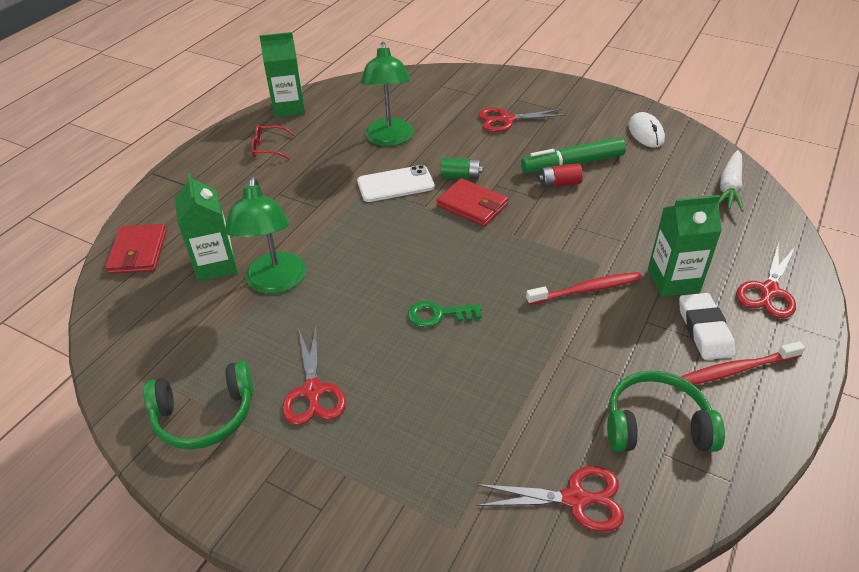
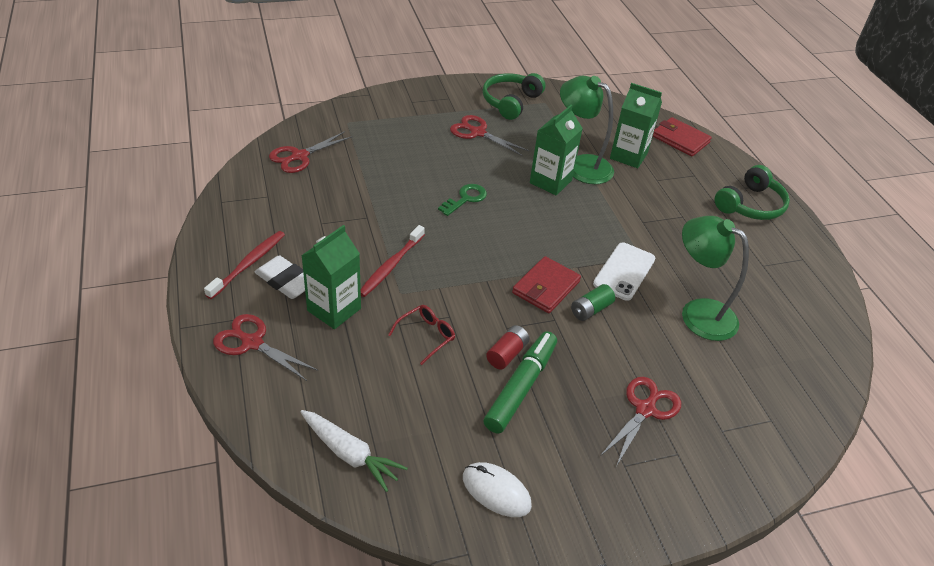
camera: 130 degrees right, 0 degrees up
red glasses [251,125,295,159] -> red glasses moved to [388,305,455,365]
green carton [259,32,305,117] -> green carton moved to [530,105,583,195]
red wallet [437,178,508,227] -> red wallet turned 45 degrees counterclockwise [512,256,581,313]
green headphones [607,370,725,452] -> green headphones moved to [714,165,790,220]
white carrot [718,150,744,212] -> white carrot turned 150 degrees clockwise [300,410,408,492]
red scissors [736,244,796,319] -> red scissors turned 45 degrees counterclockwise [213,314,318,381]

